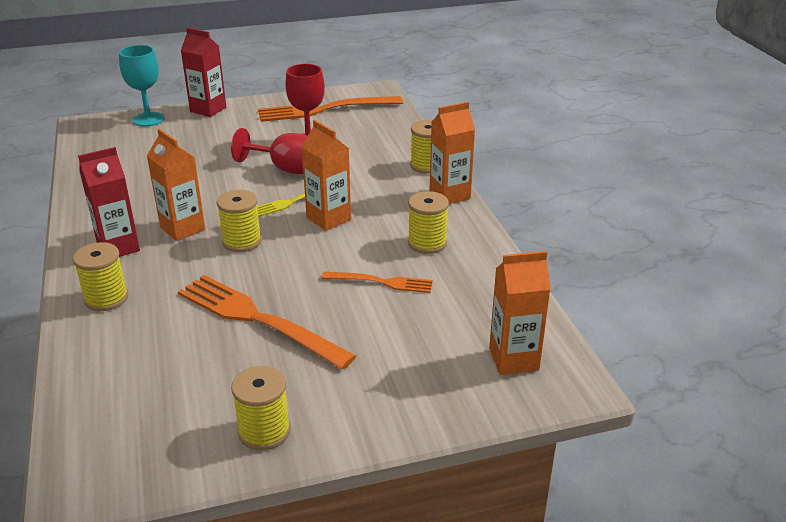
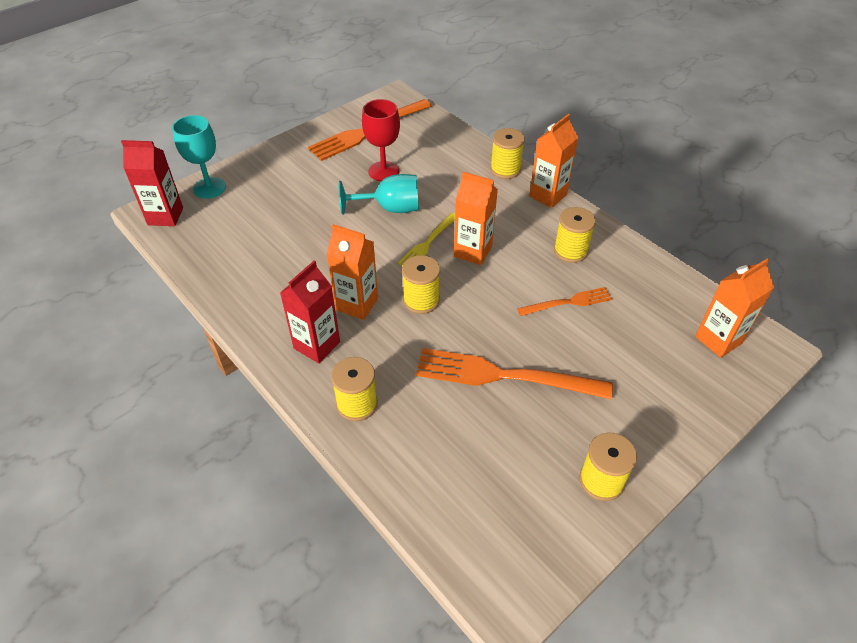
camera: 25 degrees left, 15 degrees up
red carton [181,28,226,117] -> red carton moved to [121,140,183,226]
red goblet [231,128,307,174] -> turquoise goblet [339,174,419,215]

